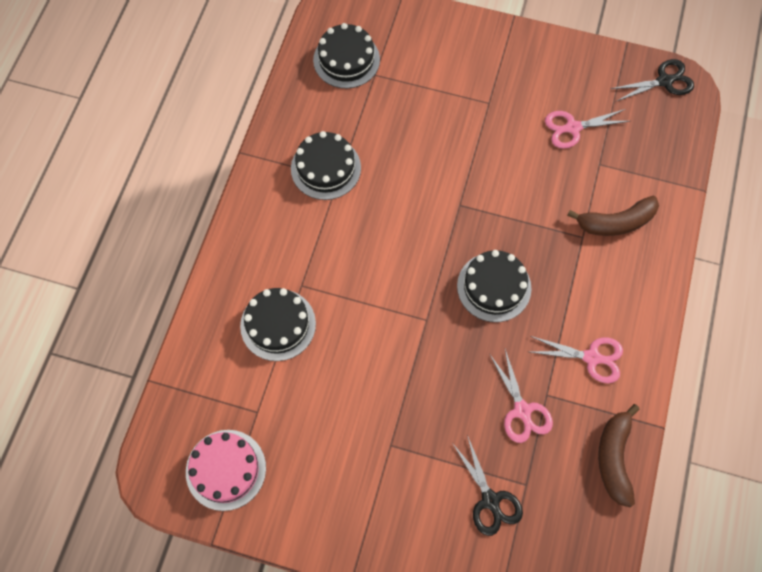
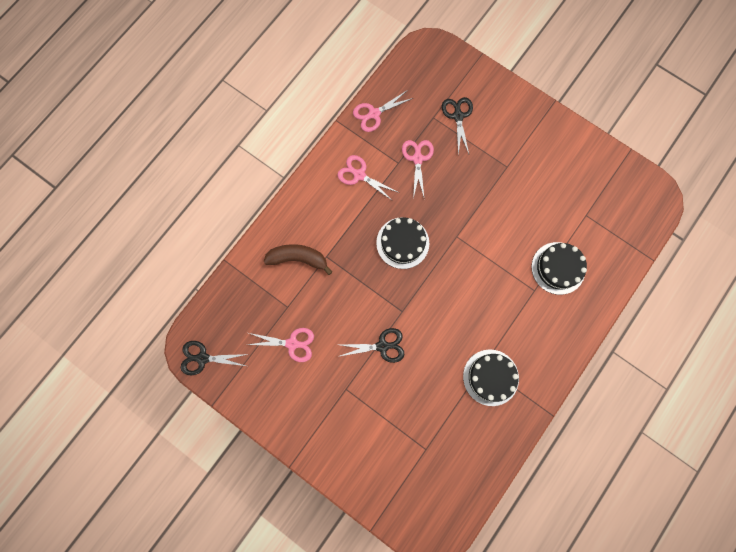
camera: 160 degrees left, 10 degrees up
pink cake [186,430,266,511] -> none
black cake [313,23,380,88] -> none
brown banana [598,404,640,507] -> pink scissors [353,90,413,132]
none -> black scissors [338,328,405,363]

